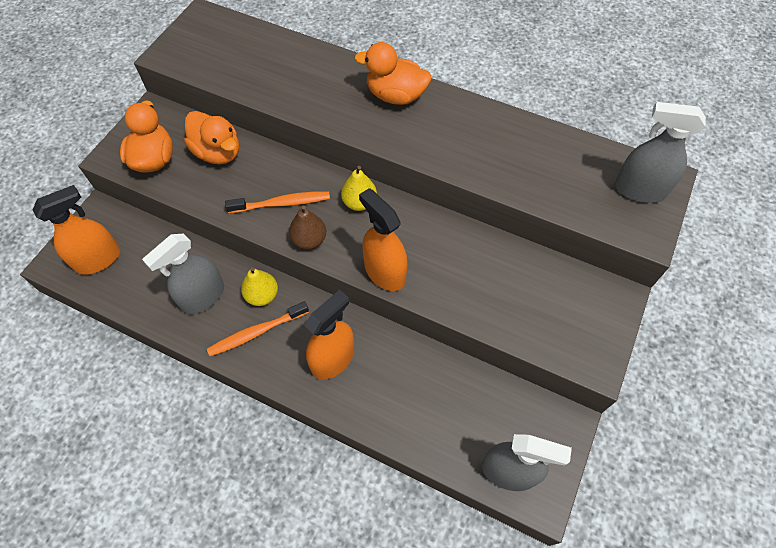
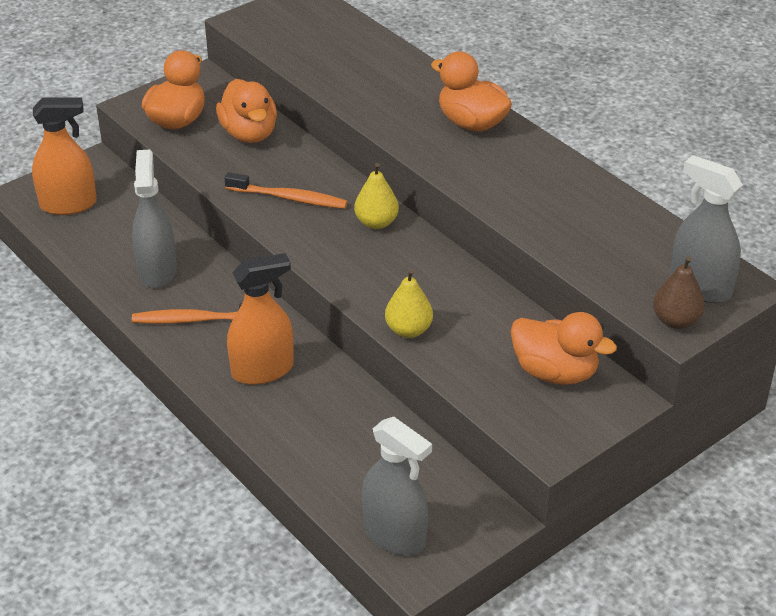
camera: 25 degrees right, 20 degrees down
grey spray bottle [142,233,224,314] -> grey spray bottle turned 105 degrees clockwise [132,150,177,288]
yellow pear [241,267,278,306] -> yellow pear moved to [385,269,433,338]
brown pear [289,205,326,249] -> brown pear moved to [653,256,705,329]
orange spray bottle [359,188,408,291] -> none
none -> orange duck [511,312,617,385]

